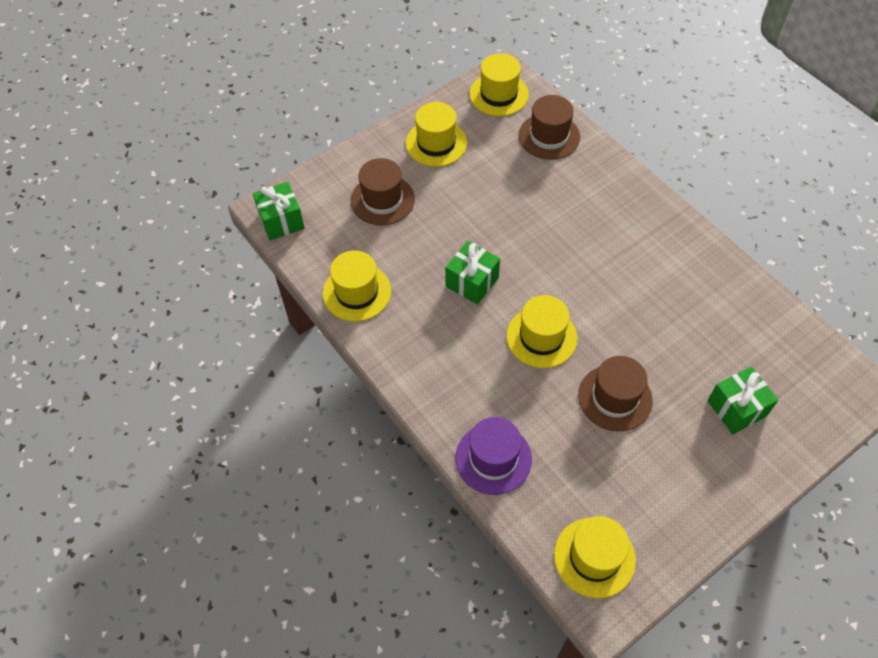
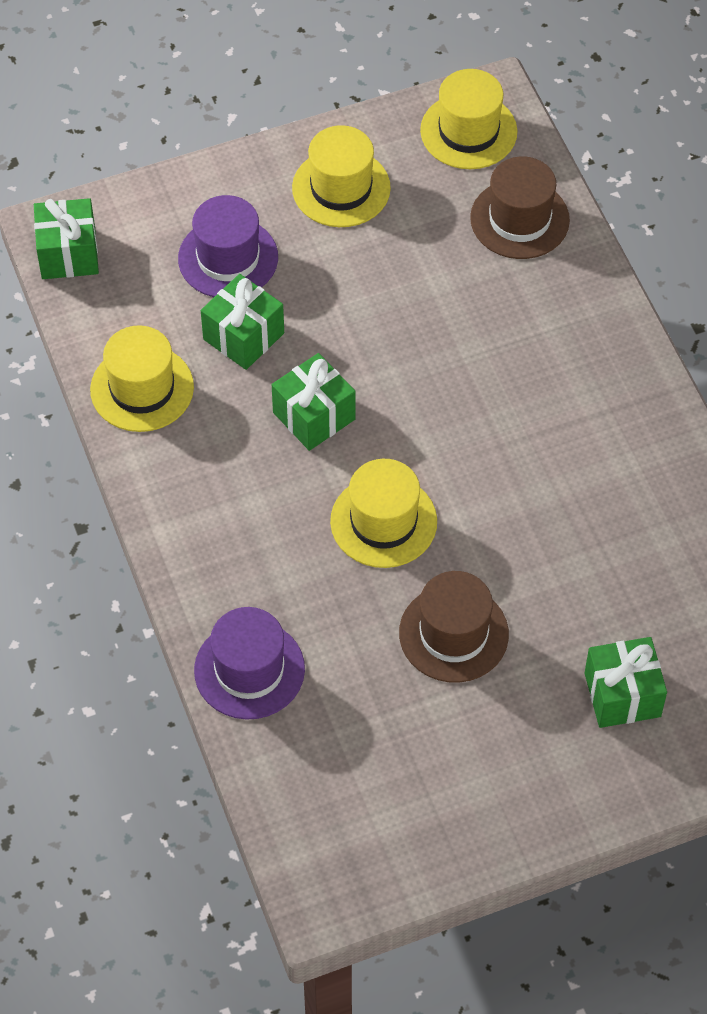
camera: 15 degrees right, 0 degrees up
brown hat [351,158,415,225] -> purple hat [178,195,278,297]
yellow hat [554,516,636,598] -> none
none -> green gift [201,274,284,370]

